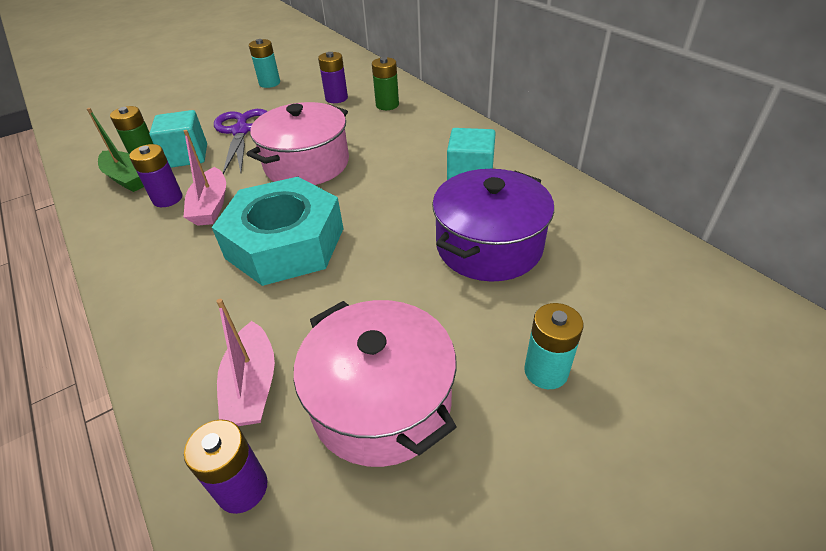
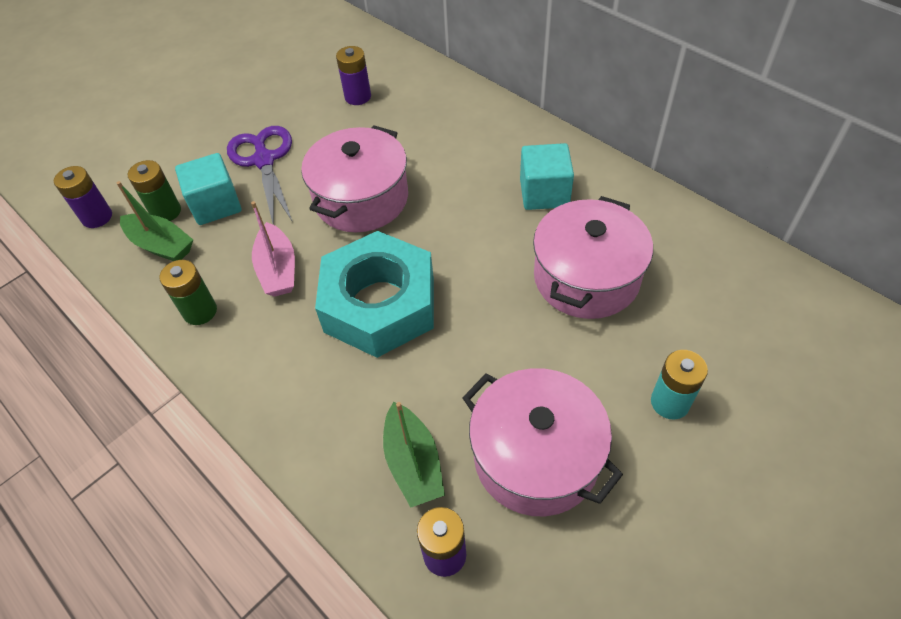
camera: 10 degrees left, 10 degrees up
purple battery [129,144,183,207] -> purple battery moved to [54,166,112,228]
pink boat [216,299,275,426] -> green boat [383,402,445,508]
turquoise battery [249,39,280,88] -> none
green battery [372,57,399,110] -> green battery moved to [160,260,217,325]
purple pot [432,169,554,282] -> pink pot [533,196,653,319]

